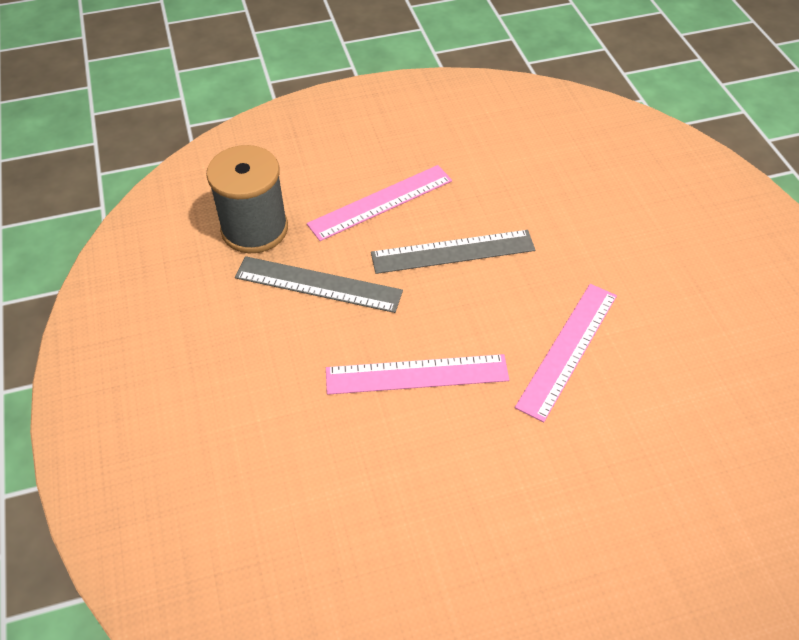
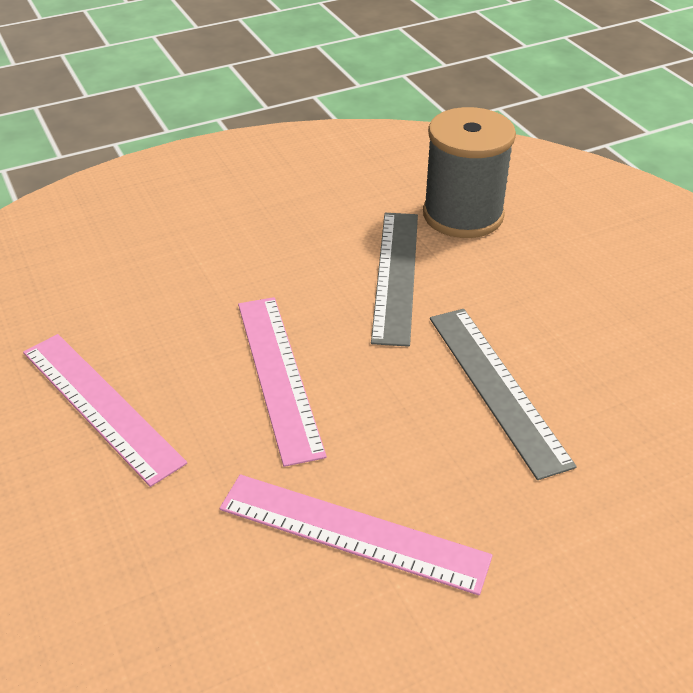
camera: 80 degrees right, 10 degrees down
pink ruler [307,165,452,241] -> pink ruler moved to [23,334,187,487]

